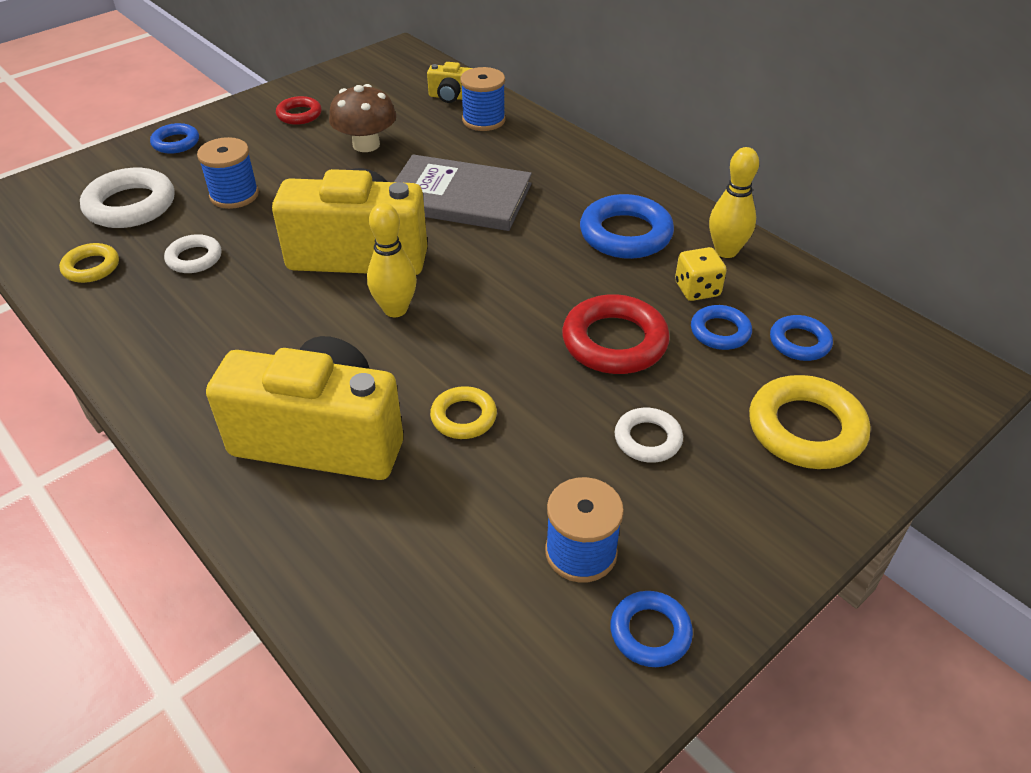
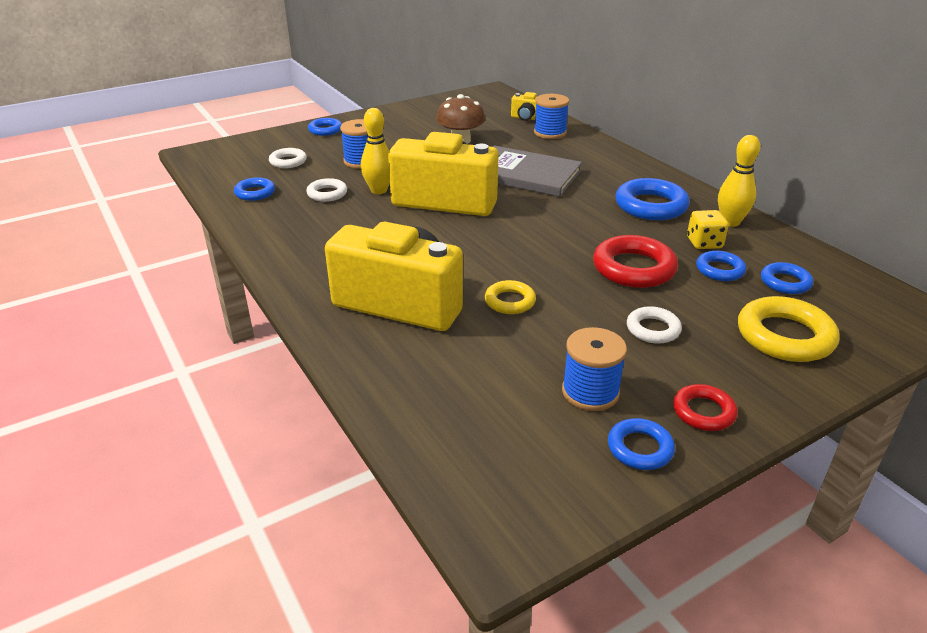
camera: 10 degrees right, 10 degrees down
yellow ring [59,243,119,283] -> blue ring [234,177,275,201]
white ring [80,168,174,228] -> white ring [269,148,307,168], size x0.58
red ring [276,96,322,125] -> red ring moved to [673,384,738,431]
yellow bowling pin [367,203,417,317] -> yellow bowling pin moved to [361,108,390,194]

